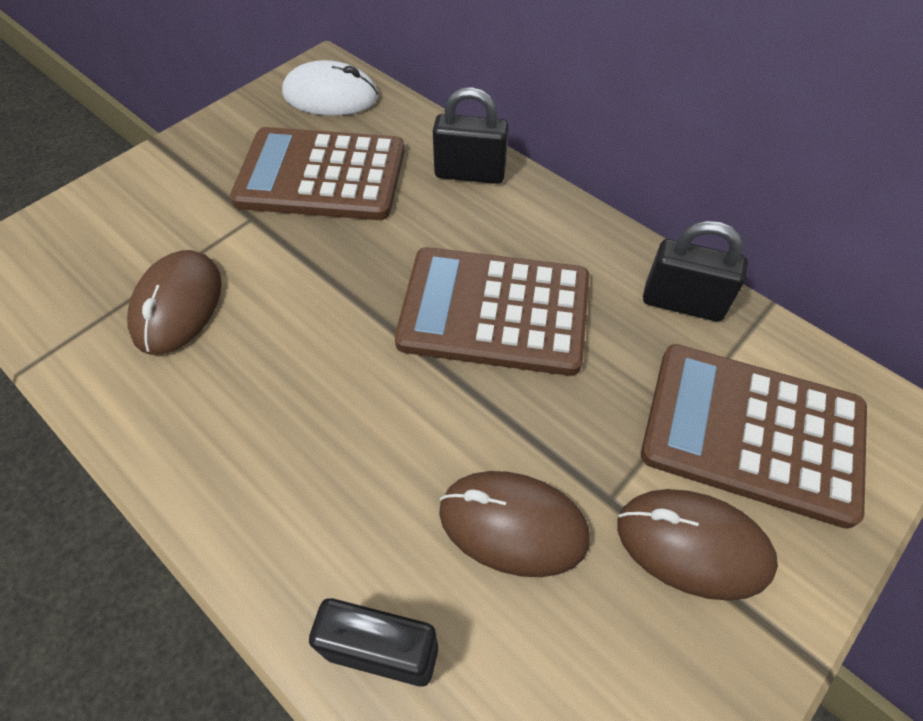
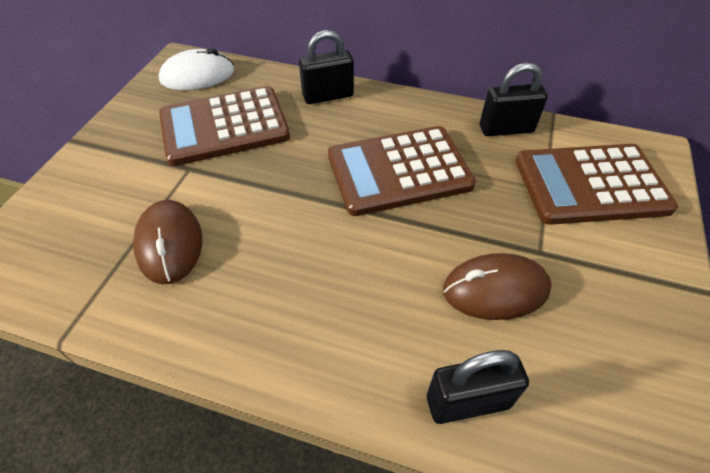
camera: 25 degrees left, 5 degrees down
brown mouse [617,489,778,601] -> none

